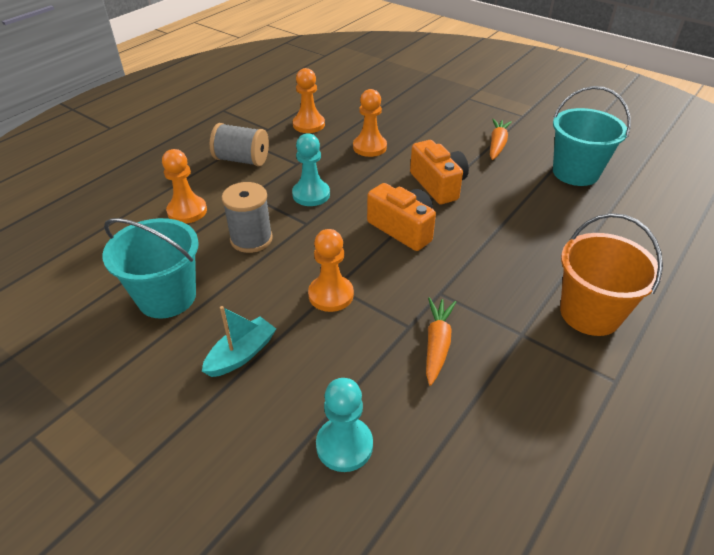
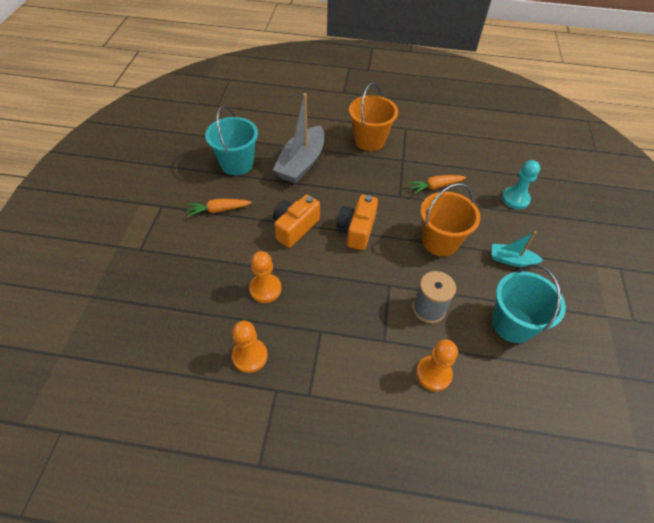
camera: 120 degrees left, 10 degrees up
grey spool [210,123,269,166] -> none
turquoise pawn [292,133,330,206] -> none
orange pawn [308,229,354,312] -> orange bucket [420,183,480,256]
none -> grey boat [273,93,324,184]

